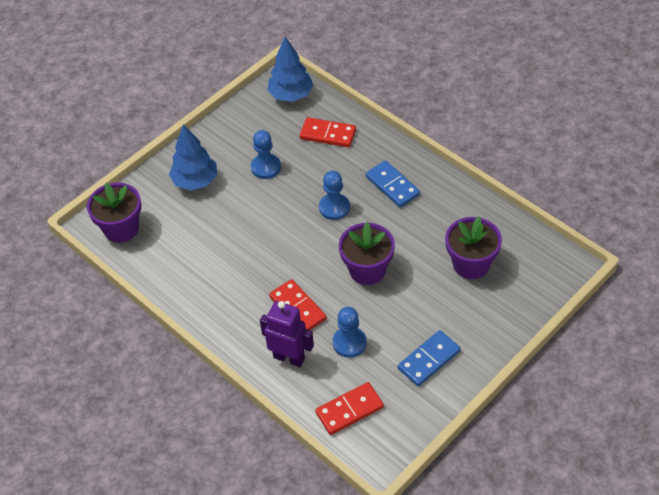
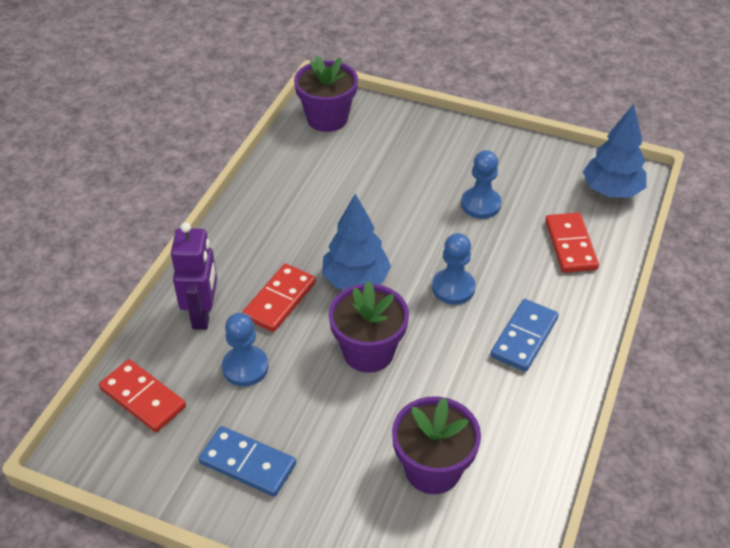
camera: 65 degrees right, 5 degrees down
blue tree [169,124,217,191] -> blue tree moved to [322,194,391,289]

